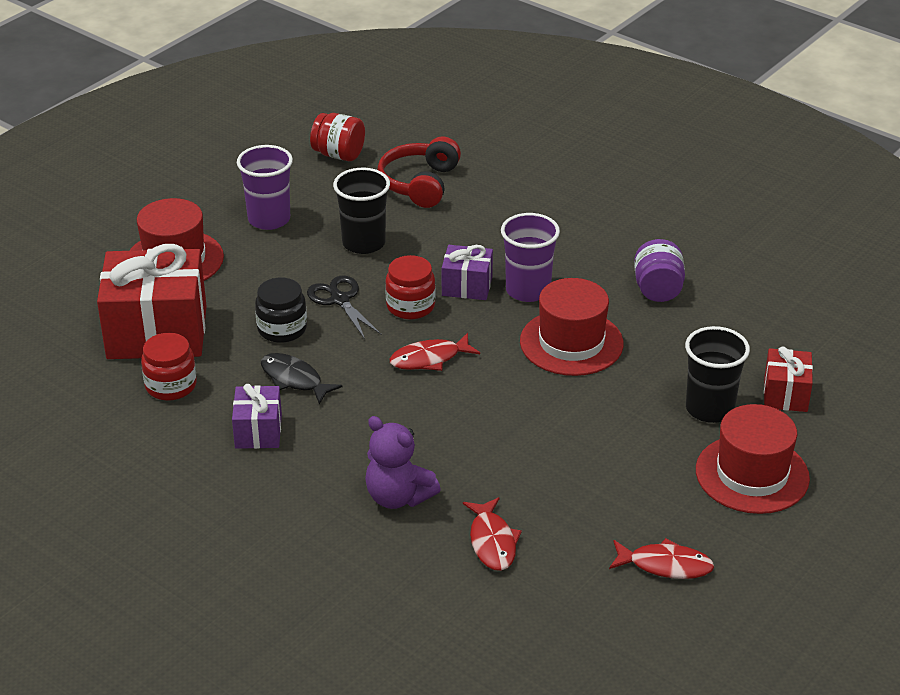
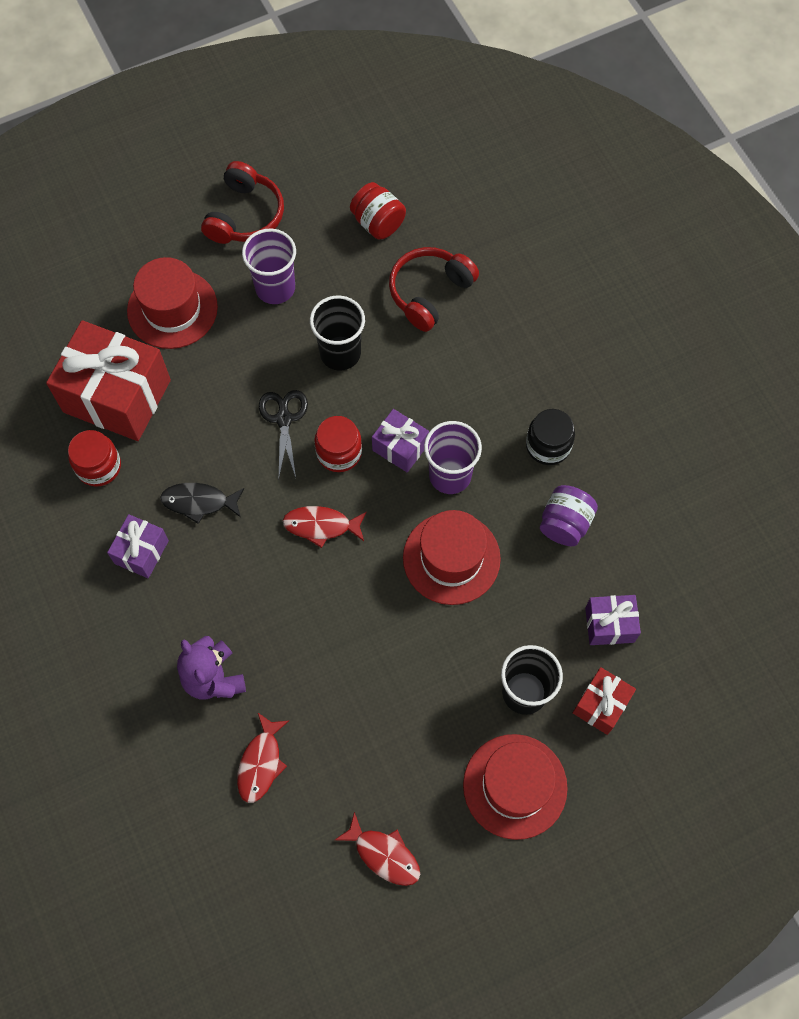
camera: 25 degrees right, 30 degrees up
black jar [255,278,307,343] -> black jar moved to [526,409,575,465]
black fish [261,353,343,404] -> black fish turned 60 degrees counterclockwise [160,483,244,524]
none -> red headphones [201,161,284,244]
none -> purple gift [585,595,641,645]

